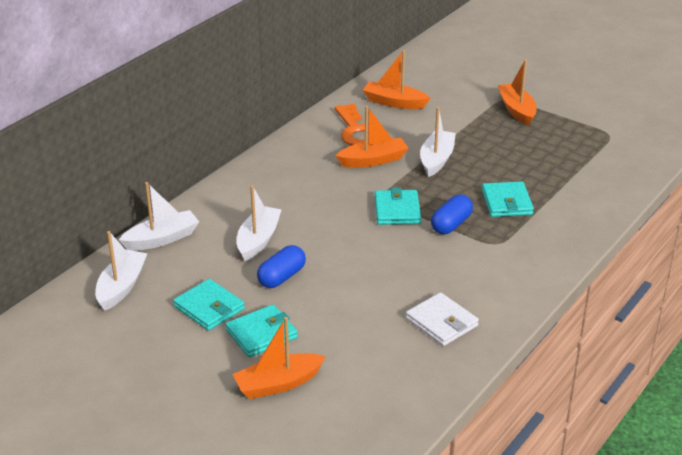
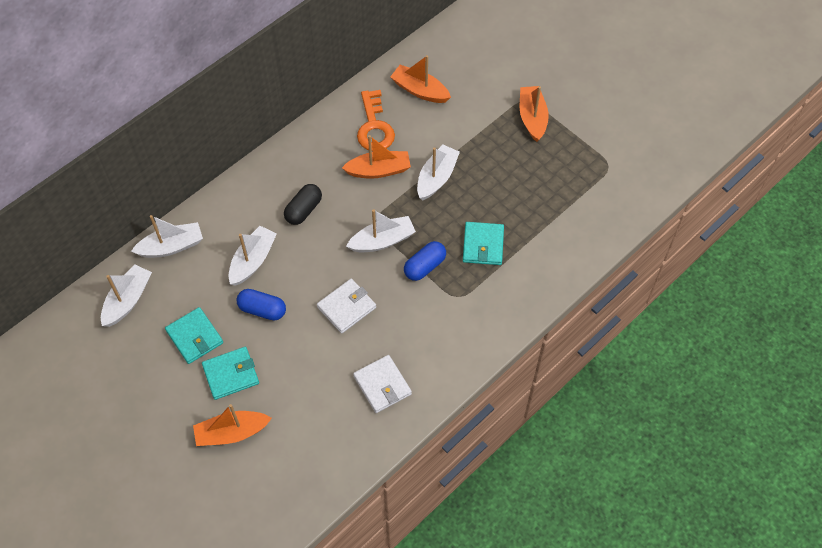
camera: 10 degrees right, 25 degrees up
blue capsule [257,245,306,288] -> blue capsule turned 60 degrees clockwise [237,289,286,320]
turquoise wallet [375,188,421,225] -> white boat [346,209,416,252]
none -> black capsule [284,184,322,225]
none -> white wallet [317,279,376,334]

